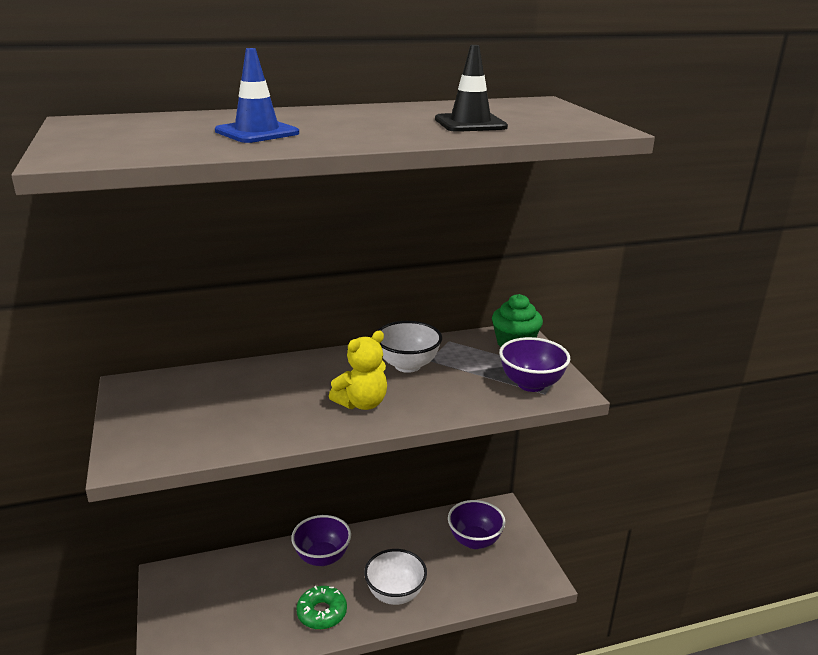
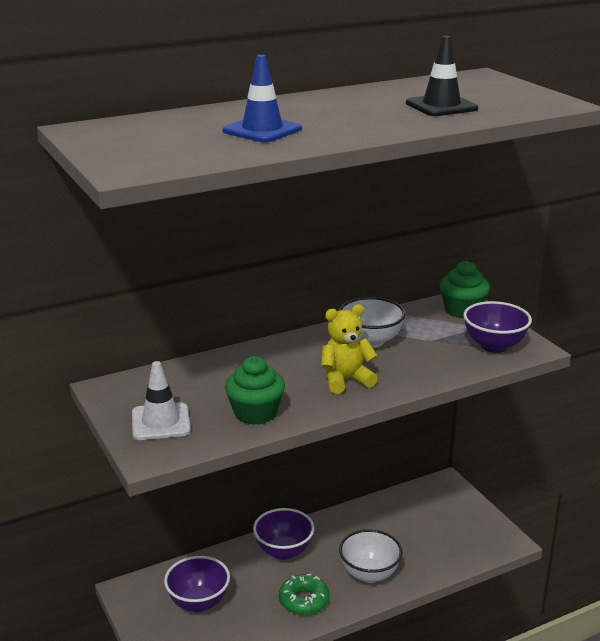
camera: 10 degrees left, 0 degrees up
yellow teddy bear [329,331,387,410] -> yellow teddy bear turned 150 degrees counterclockwise [321,304,378,394]
purple bowl [448,500,505,549] -> purple bowl moved to [164,556,230,612]
none -> white traffic cone [132,361,191,440]
none -> green cupcake [225,356,285,425]

